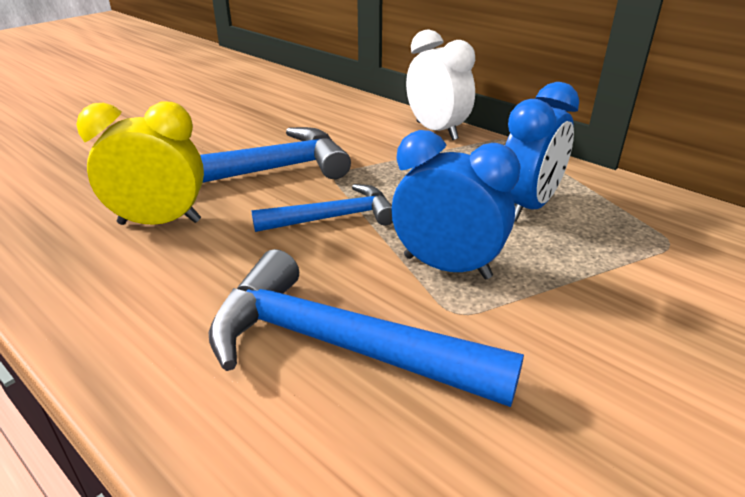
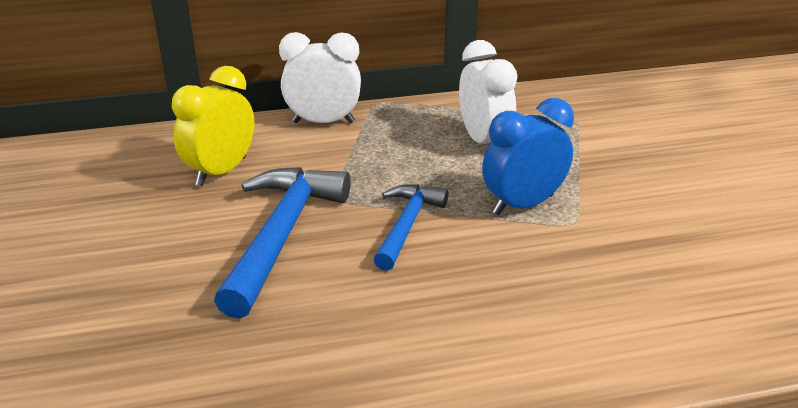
camera: 55 degrees left, 0 degrees up
yellow clock [76,101,204,225] -> yellow clock moved to [172,66,255,186]
blue hammer [208,249,524,407] -> none
blue clock [505,82,579,222] -> white clock [459,40,517,144]

